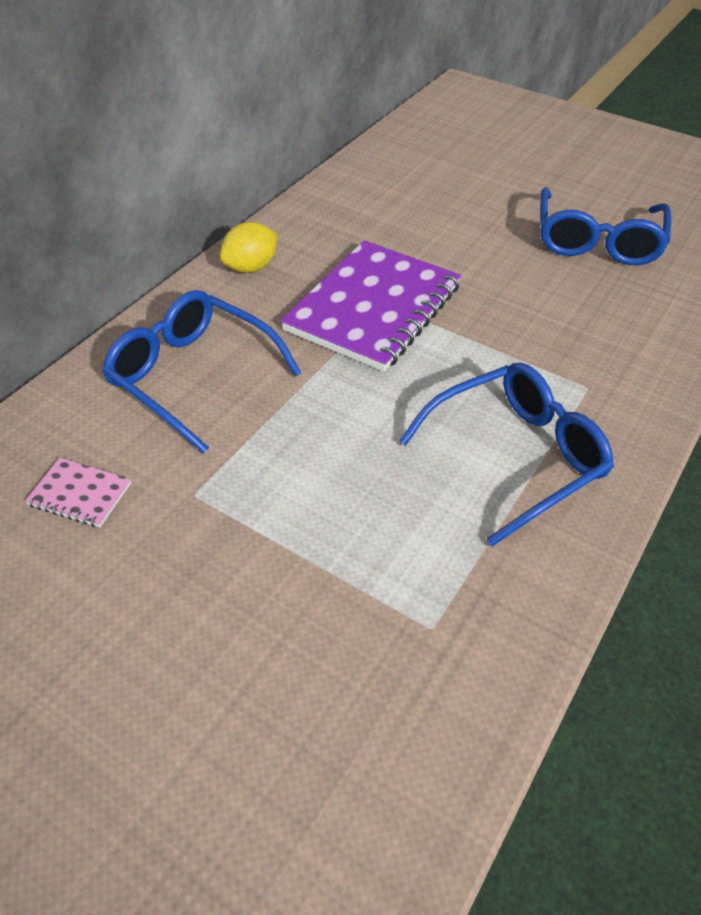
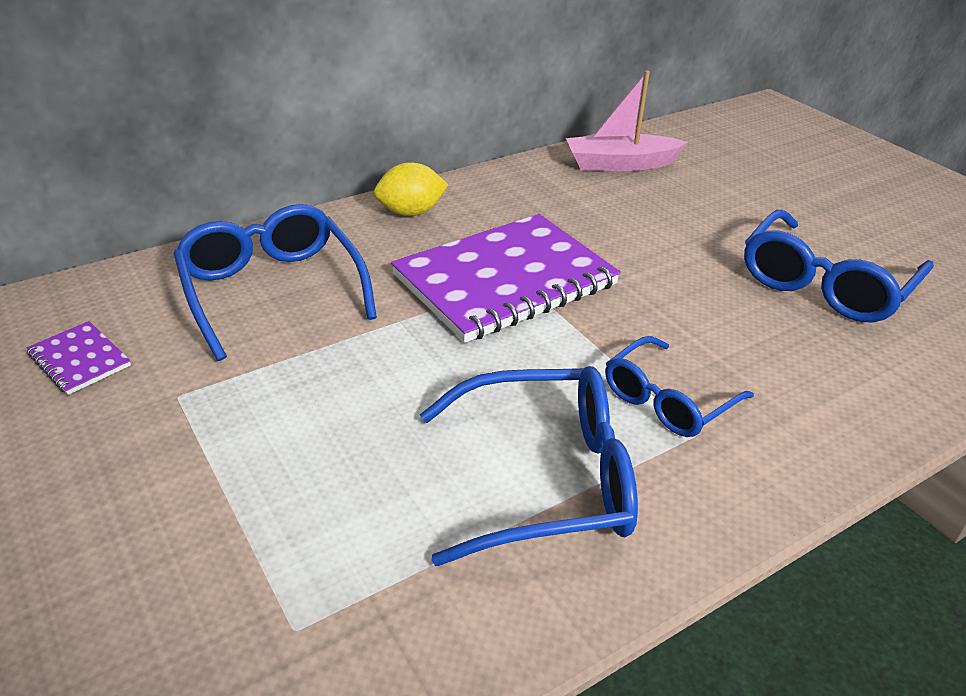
camera: 25 degrees right, 10 degrees down
pink notebook [25,458,131,527] -> purple notebook [27,321,131,395]
none -> pink boat [566,71,688,171]
none -> blue glasses [605,336,754,437]

